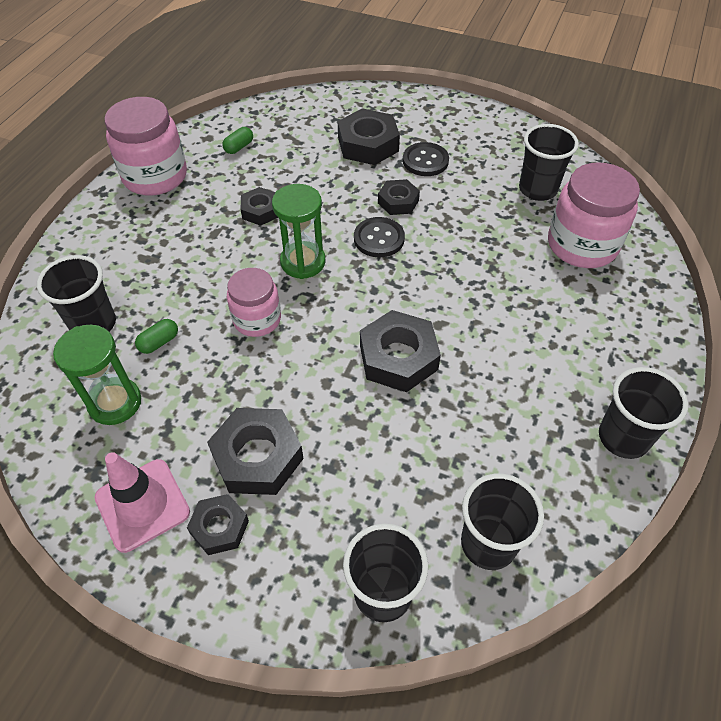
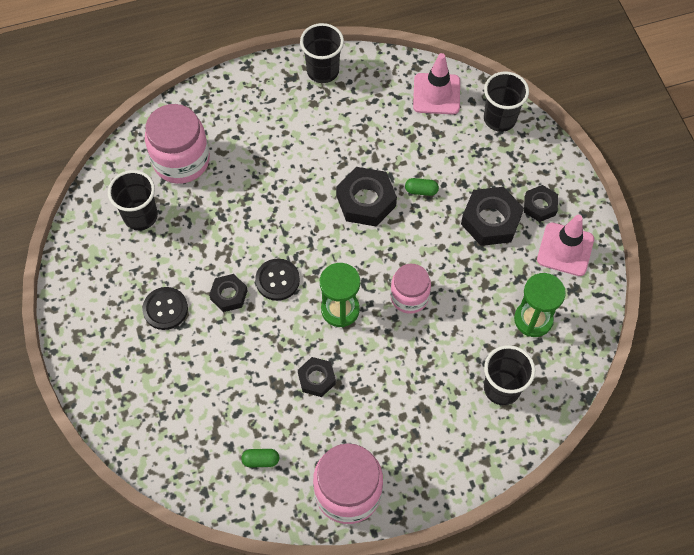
camera: 130 degrees left, 10 degrees up
green capsule [135,319,178,354] -> green capsule moved to [405,178,439,196]
black nut [338,108,400,165] -> none
black cup [461,474,544,570] -> pink traffic cone [413,53,460,114]

